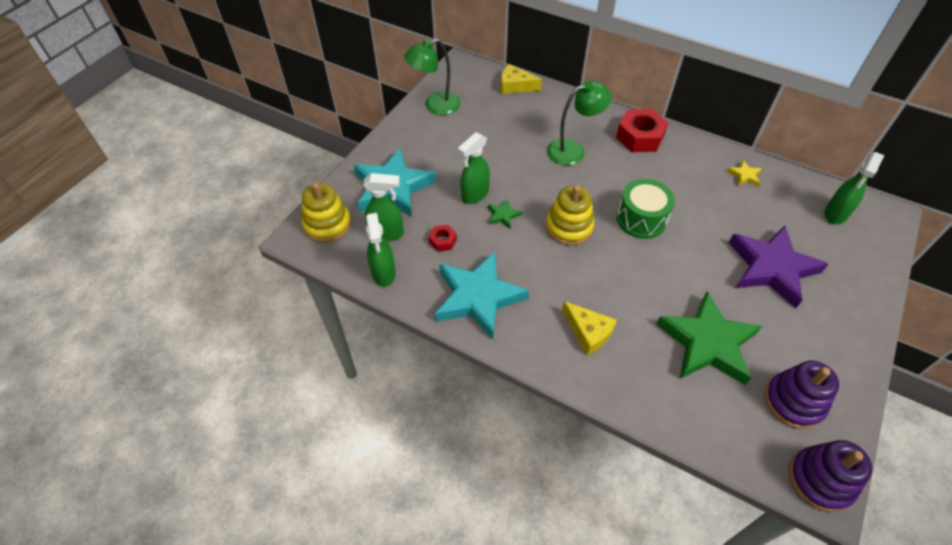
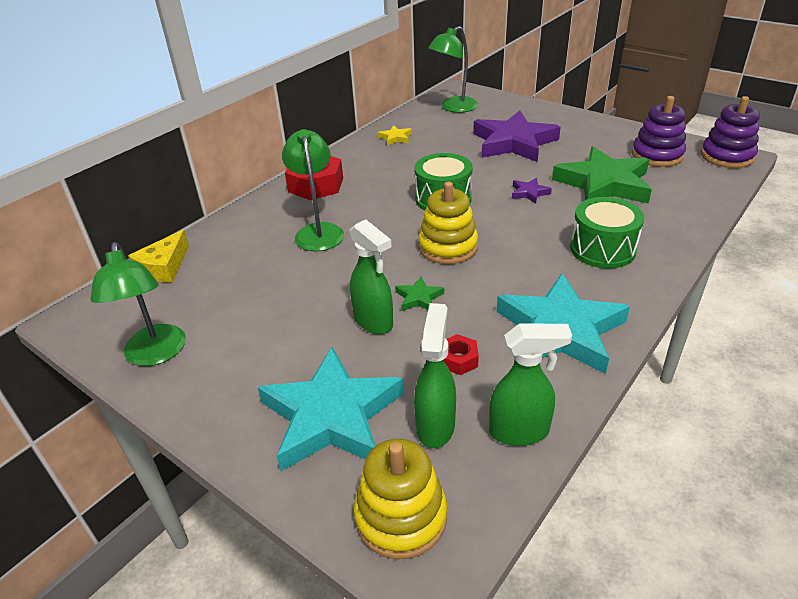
camera: 80 degrees left, 15 degrees down
yellow cheese [562,301,617,355] -> green drum [570,197,645,269]
green spray bottle [825,152,884,224] -> green lamp [428,26,478,113]
none -> purple star [512,178,552,204]

